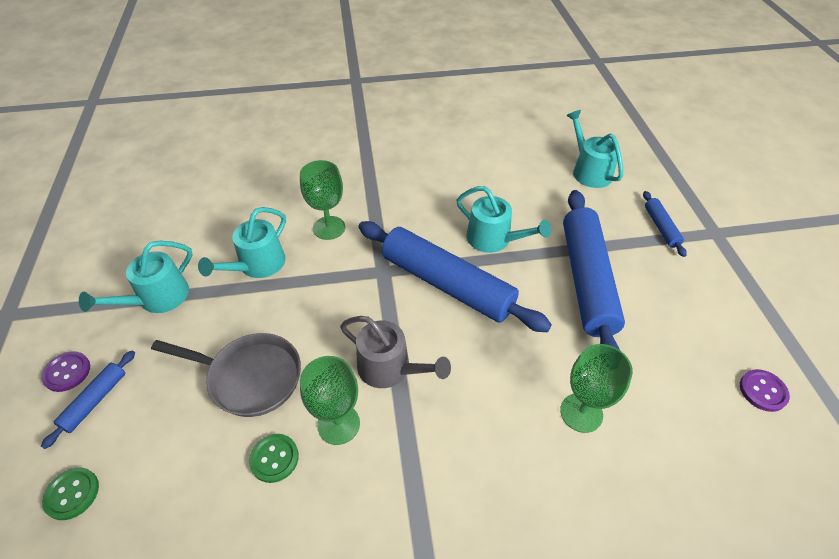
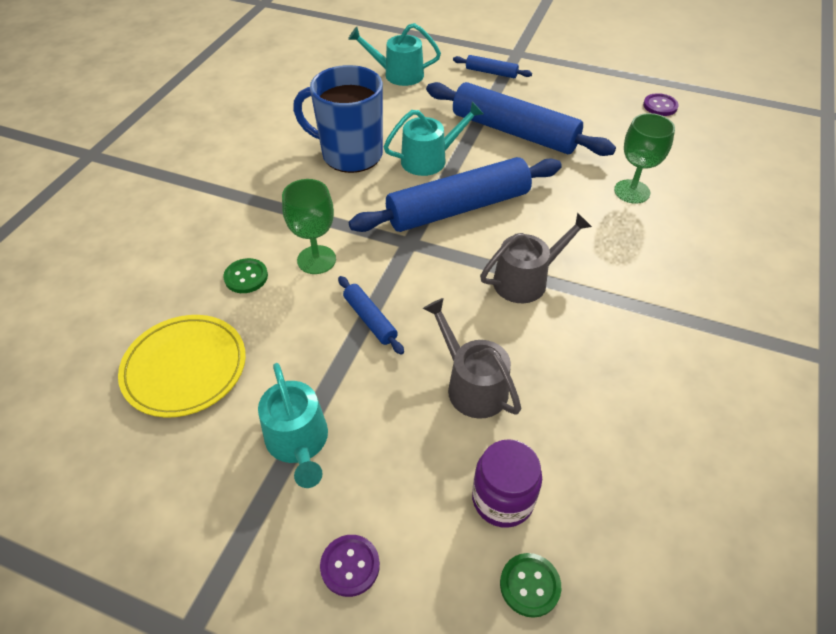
camera: 60 degrees left, 0 degrees up
blue rolling pin [41,350,135,449] -> blue rolling pin moved to [338,276,404,355]
grey pan [151,333,301,417] -> grey watering can [423,298,521,419]
turquoise watering can [198,207,286,278] -> none
green button [249,434,299,483] -> green button moved to [223,258,268,293]
green goblet [300,356,360,445] -> none
none -> yellow plate [118,315,246,418]
none -> blue mug [293,65,383,173]
none -> purple jar [472,439,542,528]

